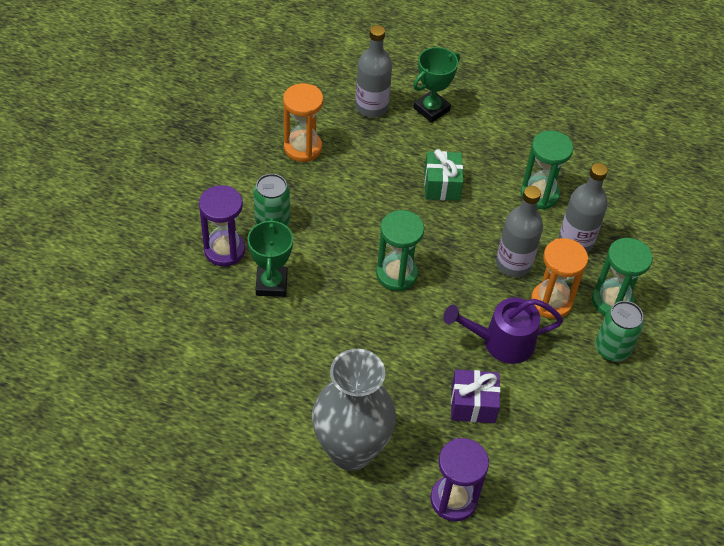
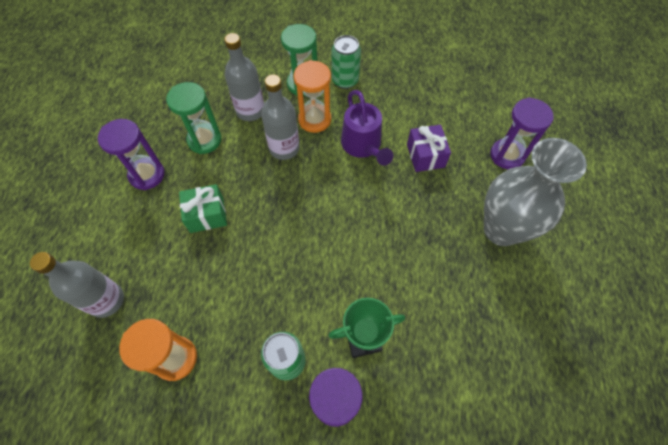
camera: 100 degrees left, 10 degrees up
green hourglass [376,210,424,291] -> none
green trophy [413,47,460,123] -> none
none -> purple hourglass [98,119,165,190]

